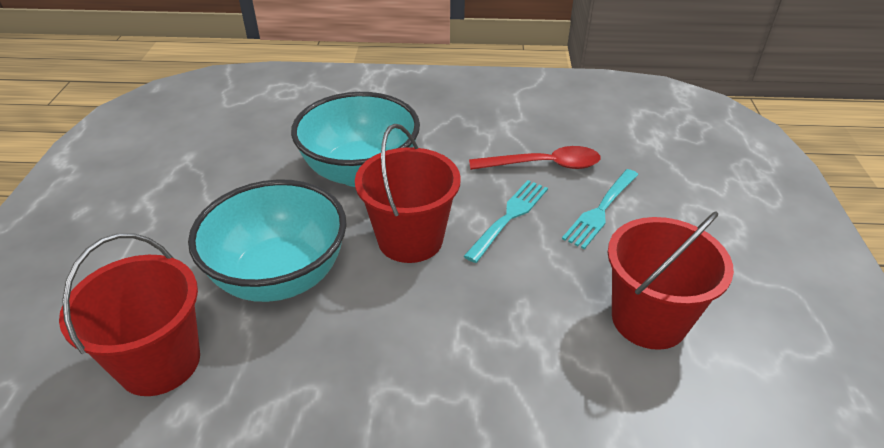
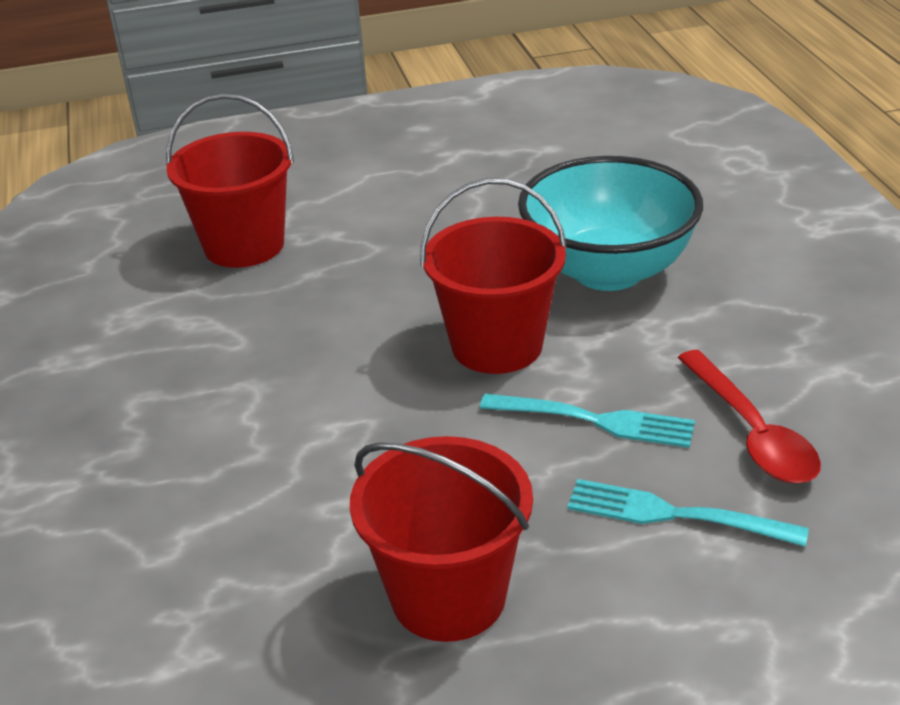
camera: 75 degrees right, 5 degrees down
turquoise bowl [188,179,347,302] -> none

